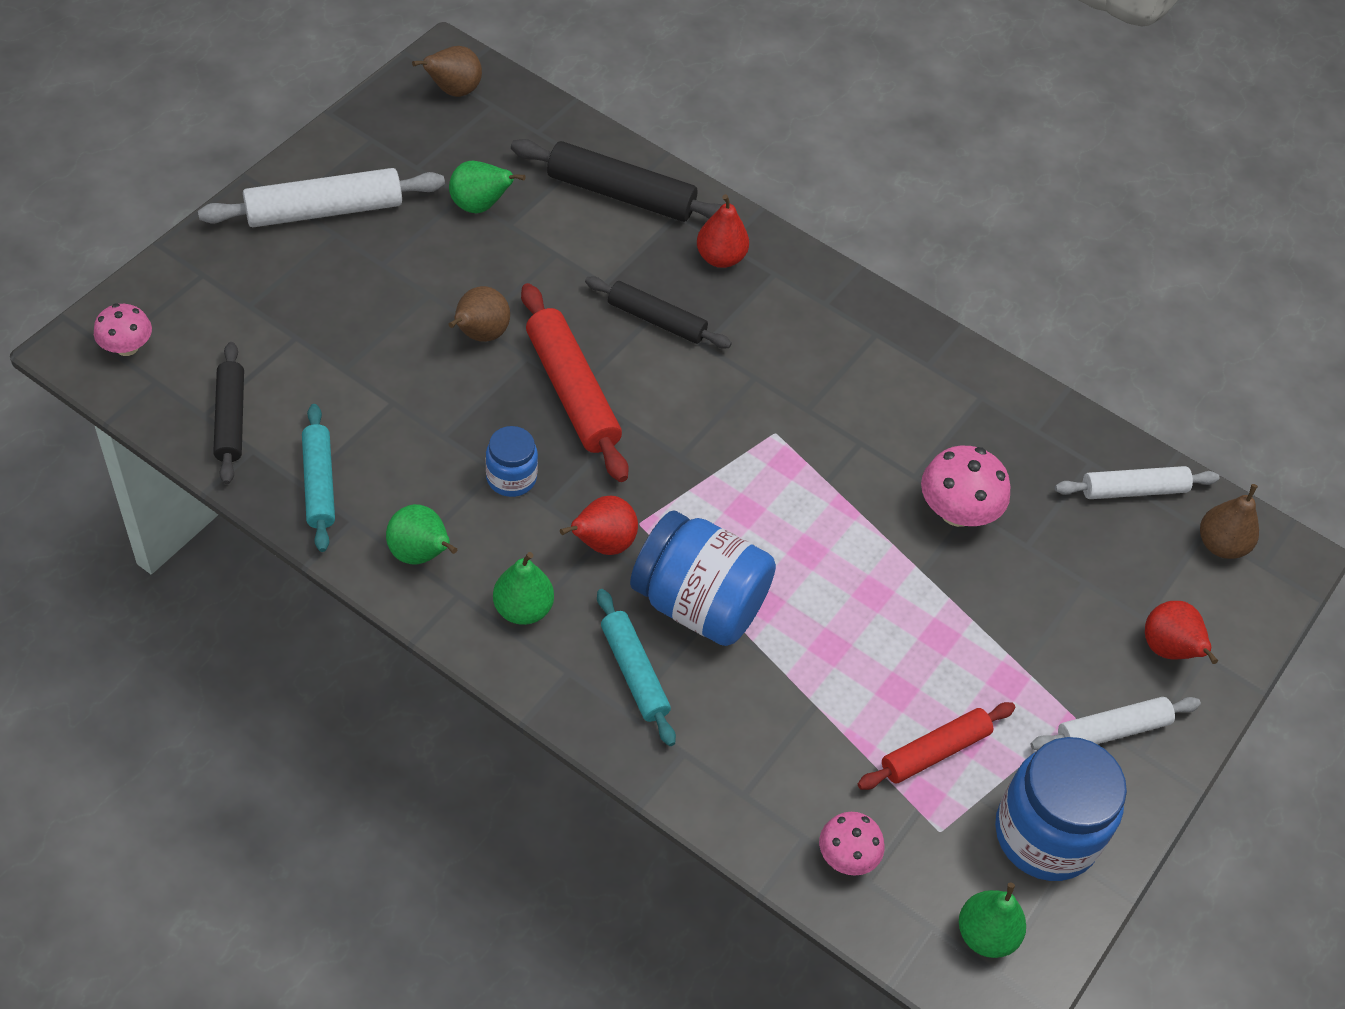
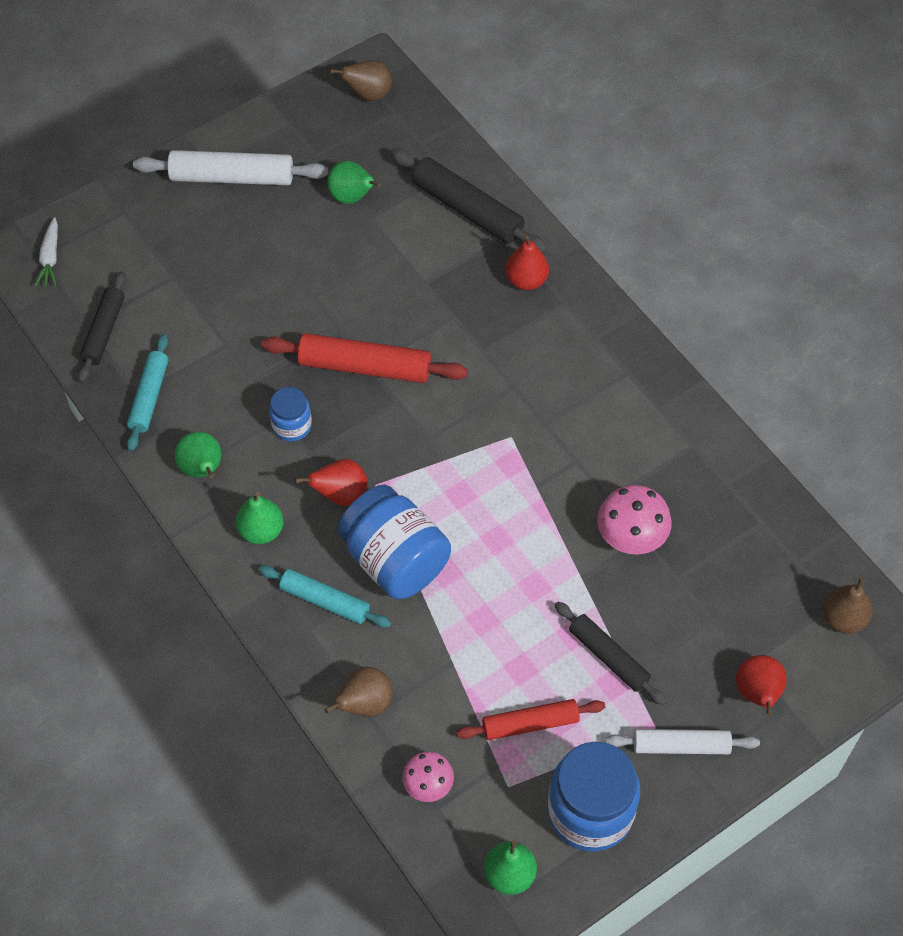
camera: 25 degrees right, 5 degrees up
pink mushroom [94,304,152,356] -> white carrot [35,217,58,287]
brown pear [448,286,510,342] -> brown pear moved to [324,667,392,717]
red rolling pin [521,283,629,482] -> red rolling pin turned 75 degrees counterclockwise [262,333,468,383]
black rolling pin [585,276,732,349] -> black rolling pin moved to [555,602,666,705]
turquoise rolling pin [597,589,676,746] -> turquoise rolling pin turned 60 degrees counterclockwise [259,565,391,628]
white rolling pin [1055,466,1219,499] -> none

